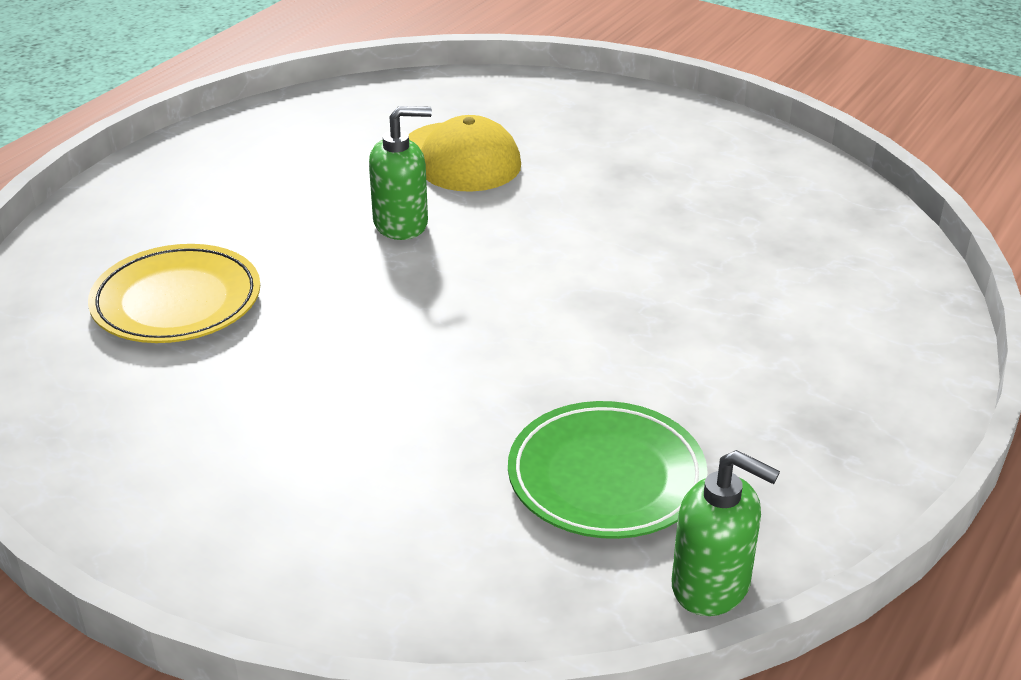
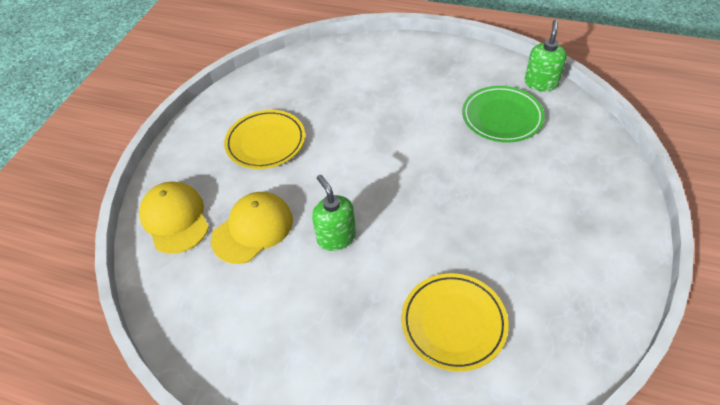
camera: 100 degrees left, 15 degrees up
none -> yellow cap [139,182,209,254]
none -> yellow plate [224,110,305,169]

